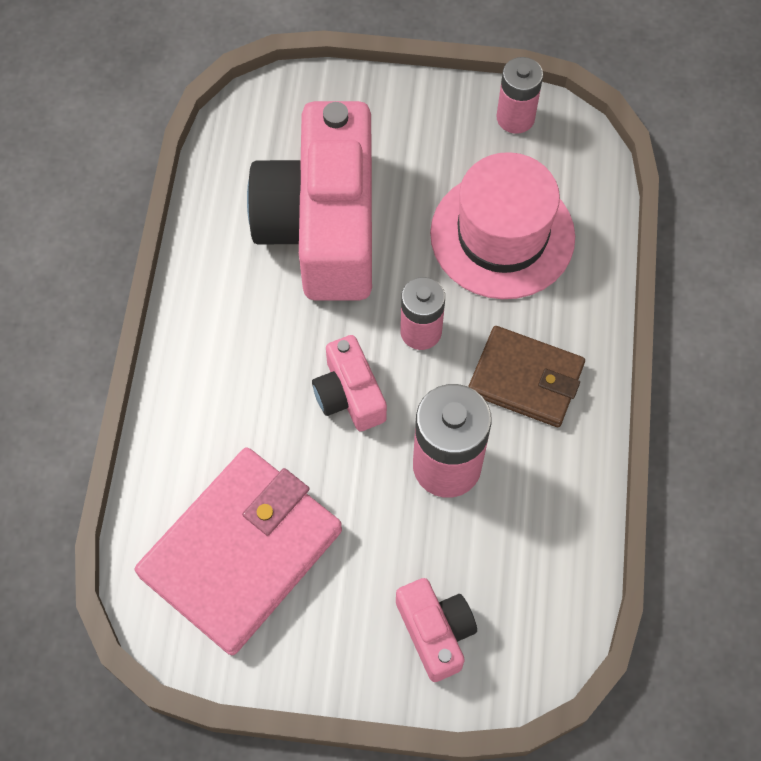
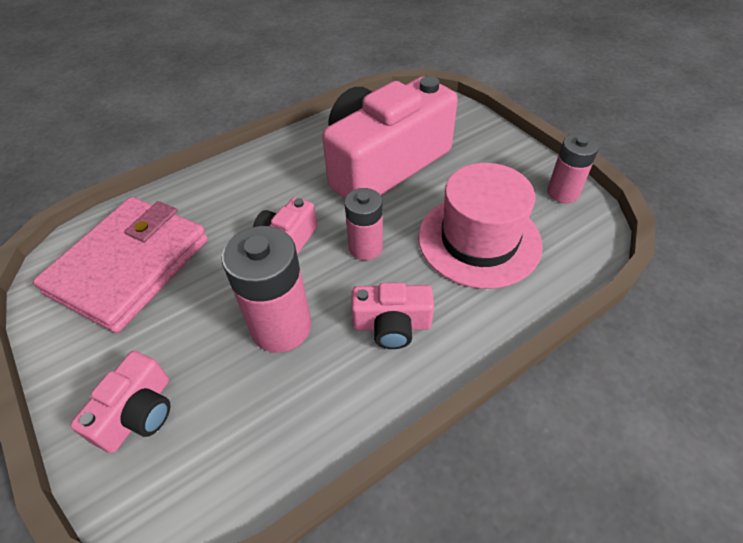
camera: 50 degrees right, 15 degrees down
pink wallet [135,447,342,655] -> pink wallet turned 60 degrees counterclockwise [33,197,208,333]
brown wallet [468,326,585,427] -> pink camera [351,282,434,349]

